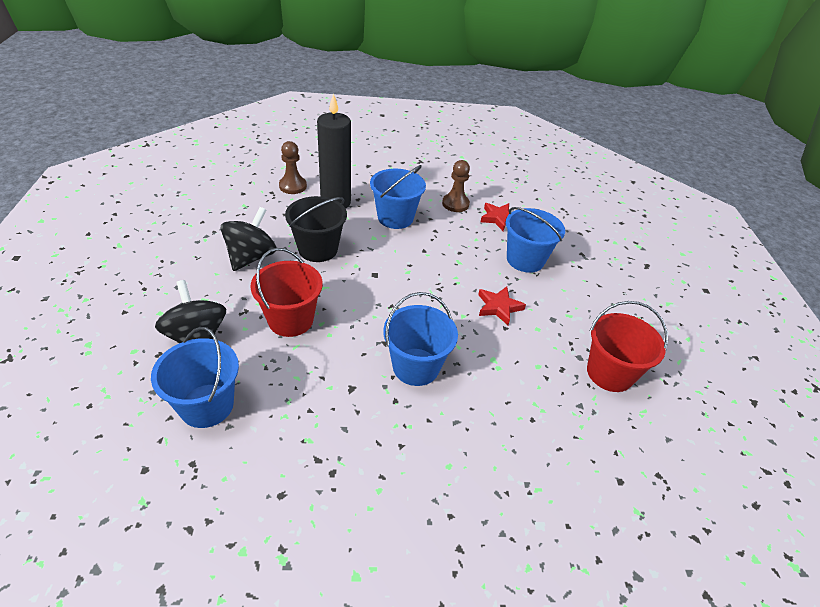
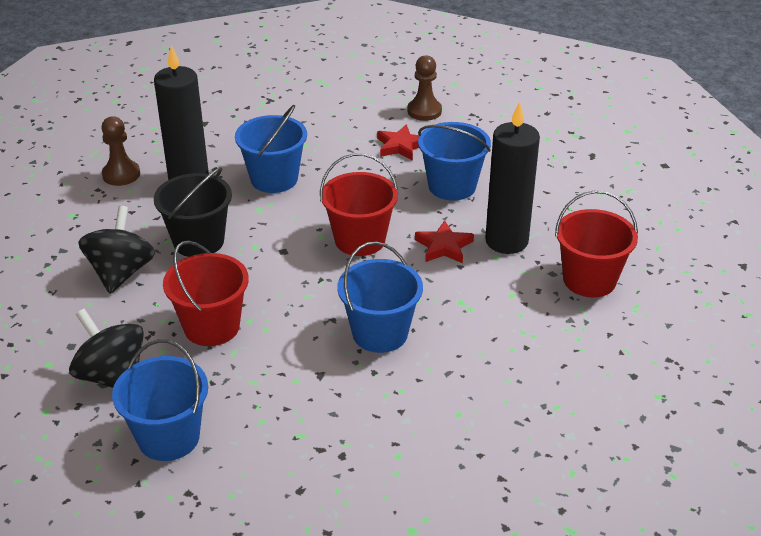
camera: 15 degrees left, 5 degrees down
brown pawn [442,160,470,212] -> brown pawn moved to [407,55,442,121]
none -> red bucket [320,153,398,256]
none -> black candle [485,101,540,254]

